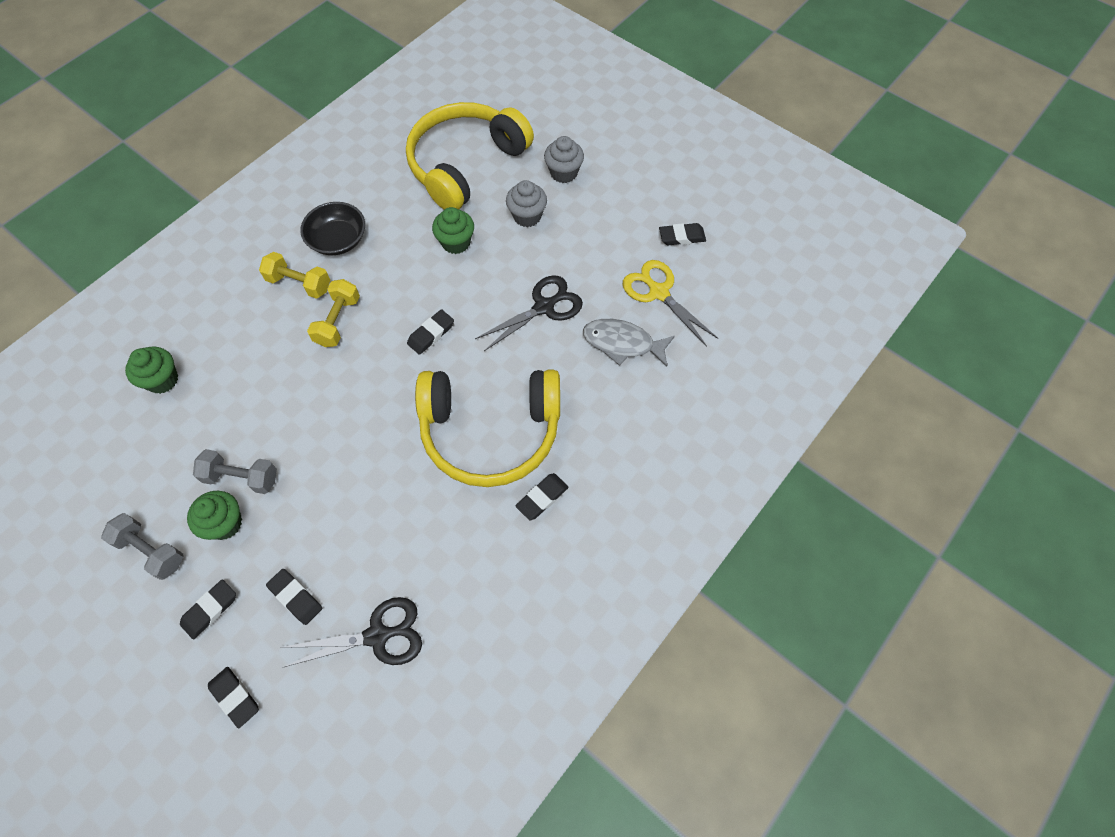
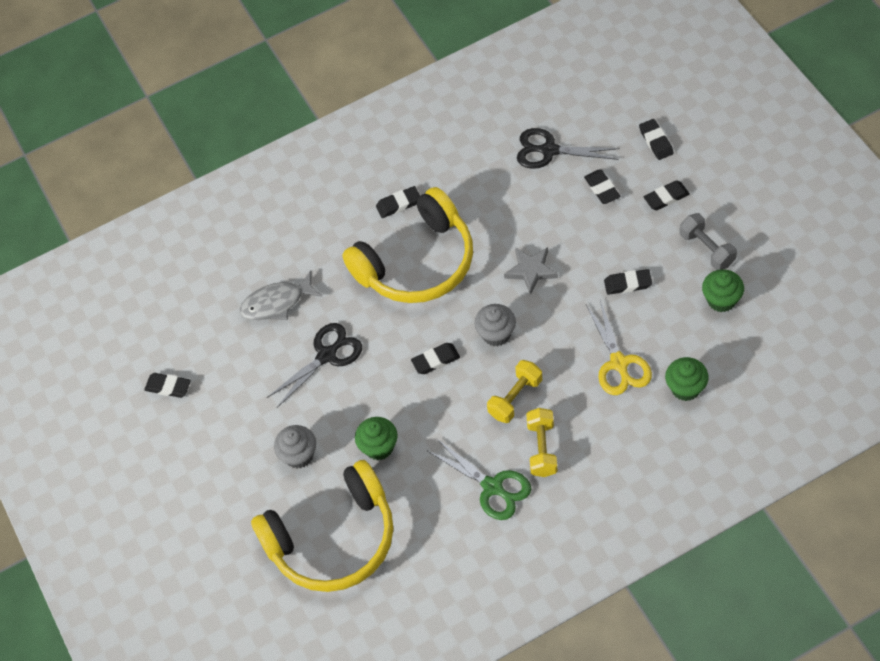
camera: 150 degrees left, 5 degrees down
green cupcake [187,491,242,540] -> green cupcake moved to [702,269,744,312]
grey dumbbell [193,449,277,494] -> black eraser [604,269,652,295]
yellow dumbbell [259,252,330,299] -> yellow dumbbell turned 45 degrees clockwise [526,408,558,477]
black bowl [300,202,365,255] -> green scissors [428,438,531,520]
yellow headphones [415,369,560,487] -> yellow headphones turned 120 degrees clockwise [342,187,473,303]
black scissors [475,275,583,351] -> black scissors turned 150 degrees clockwise [267,323,362,408]
grey cupcake [544,136,584,183] -> grey cupcake moved to [474,304,516,347]
grey fish [583,319,675,367] -> grey fish turned 120 degrees clockwise [240,271,323,320]
yellow scissors [623,260,718,347] -> yellow scissors moved to [586,300,652,395]
none -> grey star [504,247,558,294]

